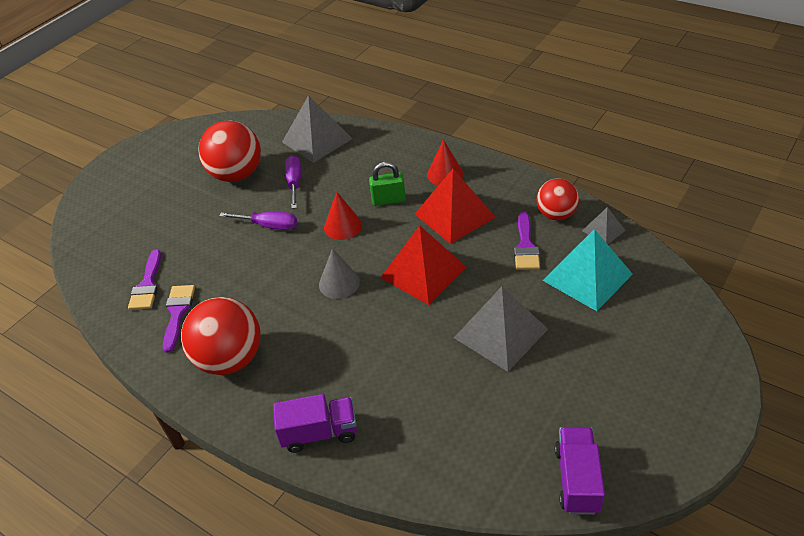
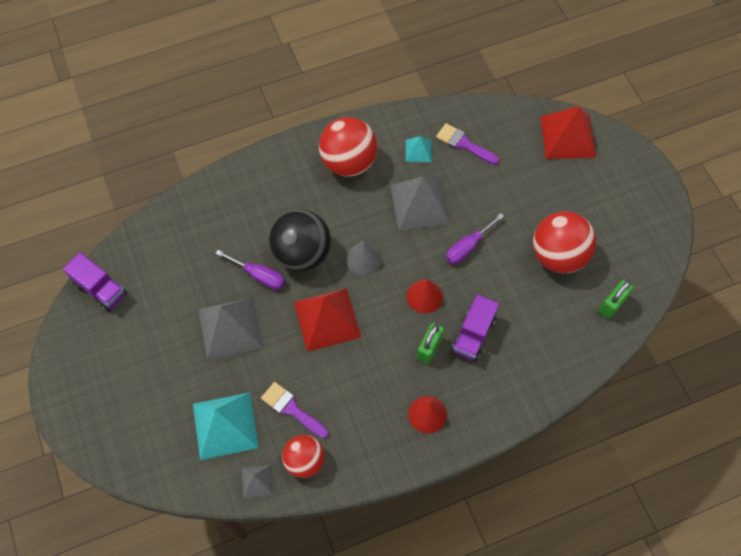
camera: 120 degrees right, 20 degrees up
purple brush [163,285,195,353] -> turquoise pyramid [406,136,432,162]
purple truck [273,394,357,453] -> purple truck moved to [452,294,499,361]
grey pyramid [282,95,353,163] -> grey pyramid moved to [390,176,451,231]
purple screwdriver [285,156,301,209] -> purple screwdriver moved to [215,250,285,290]
red pyramid [415,169,496,244] -> red pyramid moved to [540,106,597,159]
none -> black ball [269,210,331,271]
none -> green padlock [599,280,634,319]

